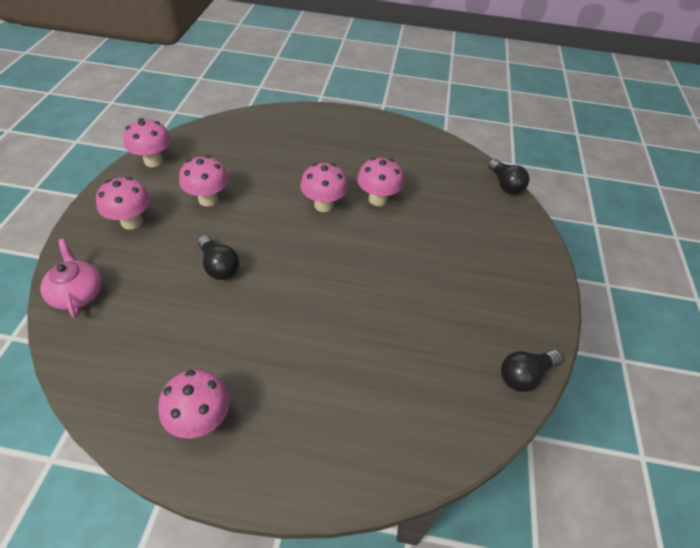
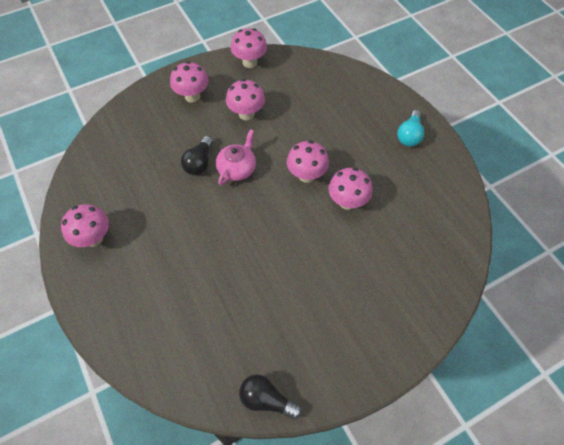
camera: 55 degrees right, 10 degrees up
pink teapot [40,239,102,318] -> pink teapot moved to [216,129,256,185]
black light bulb [488,159,529,194] -> none
none -> turquoise light bulb [397,110,424,147]

